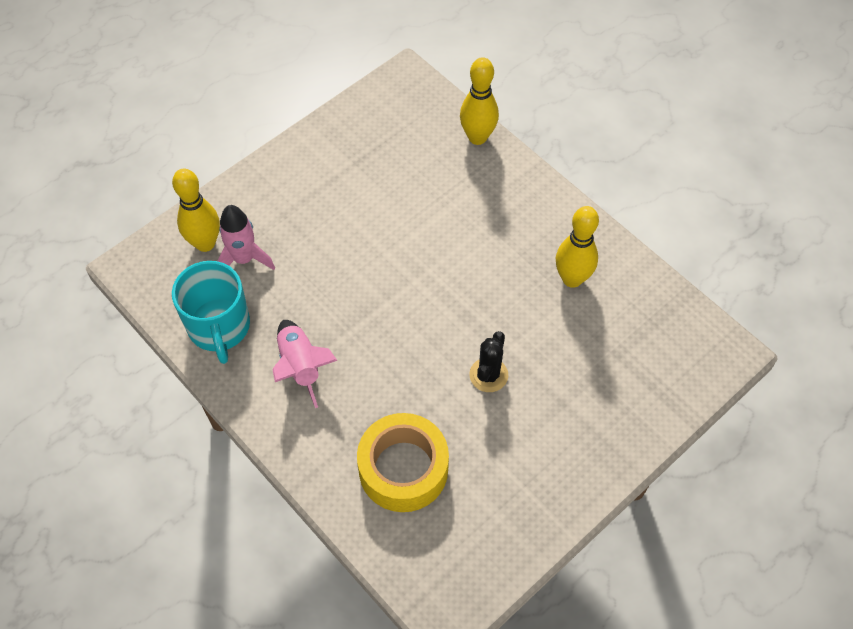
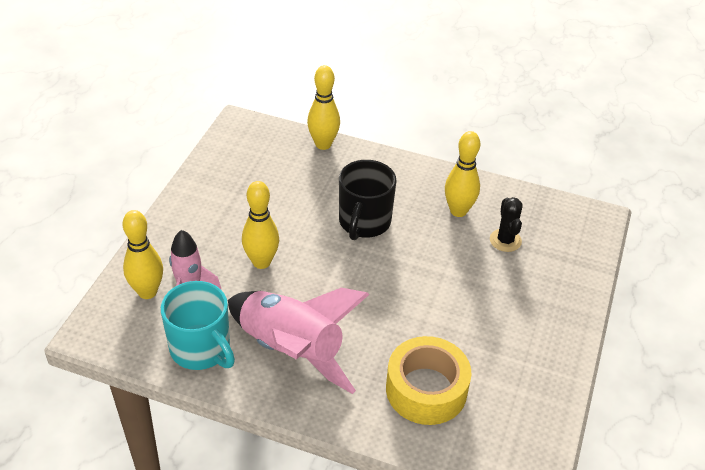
camera: 30 degrees left, 15 degrees down
pink rocket [273,320,338,408] -> pink rocket [228,288,370,394], size x1.75
black cactus [469,331,508,392] -> black cactus moved to [490,197,523,252]
none -> yellow bowling pin [242,181,279,269]
none -> black mug [339,160,396,240]

